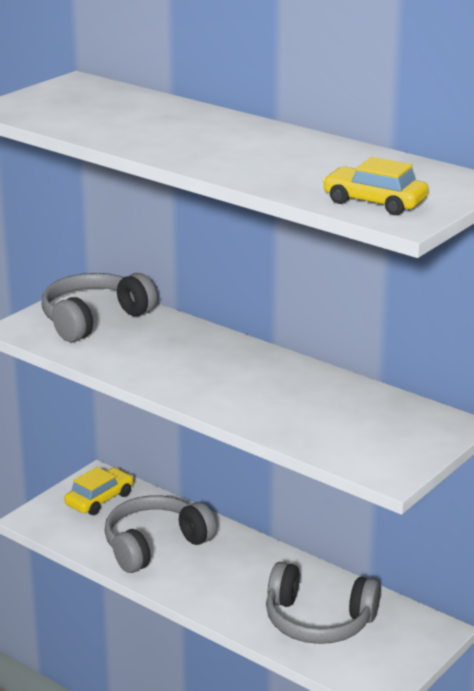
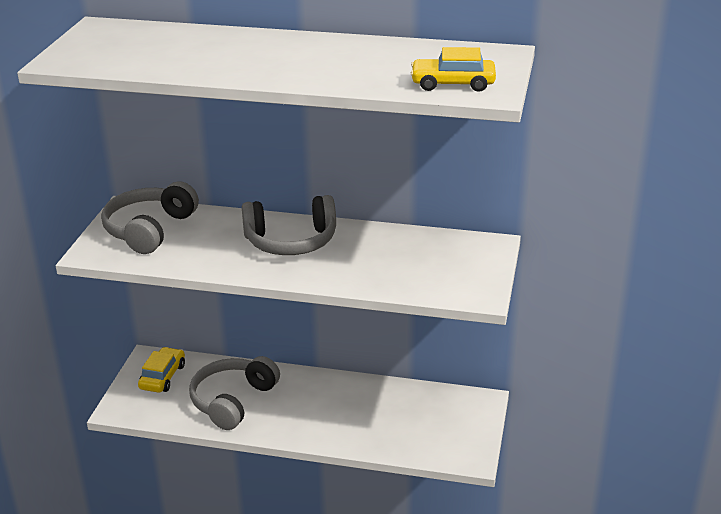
camera: 25 degrees left, 5 degrees up
grey headphones [266,562,381,644] -> grey headphones moved to [242,195,336,255]

